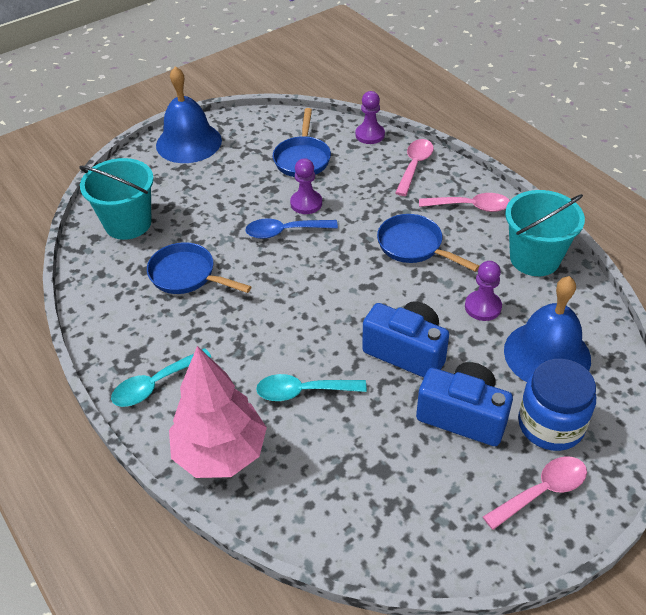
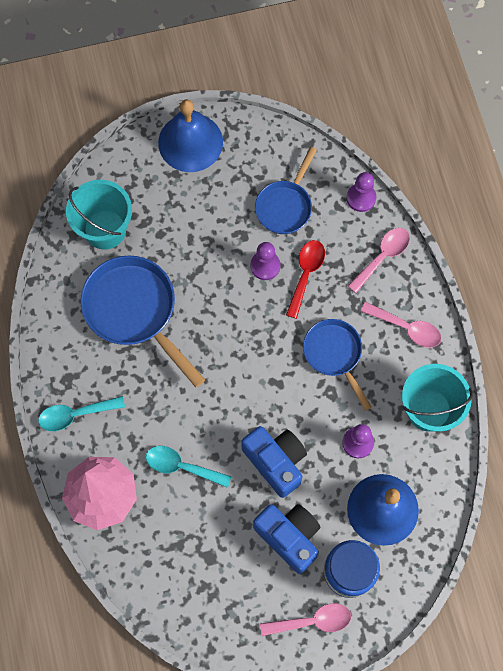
camera: 20 degrees right, 25 degrees up
blue pan [147,242,251,294] -> blue pan [81,256,205,388], size x1.60
blue spoon [245,218,338,239] -> none
none -> red spoon [286,240,325,319]

